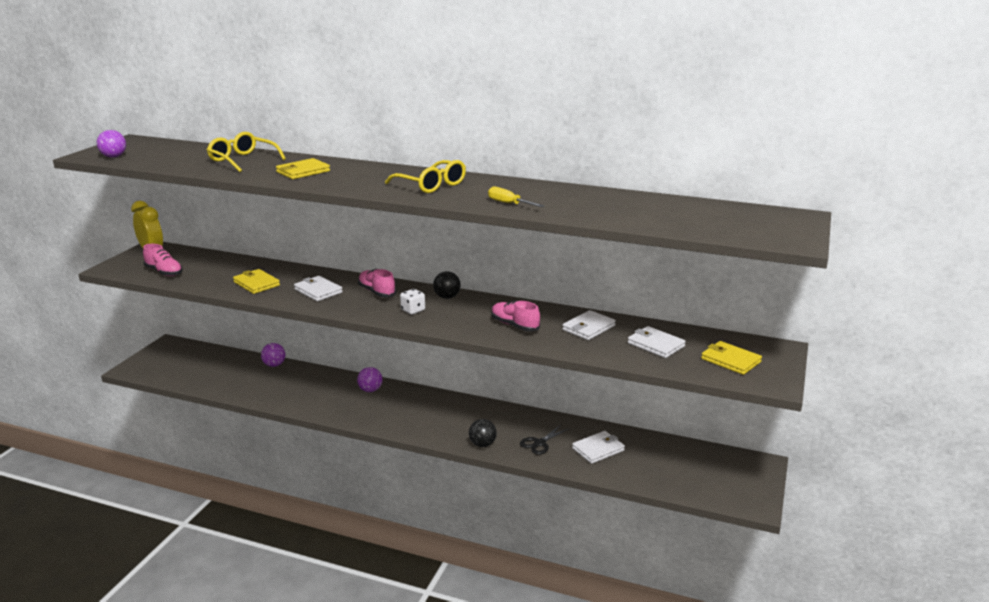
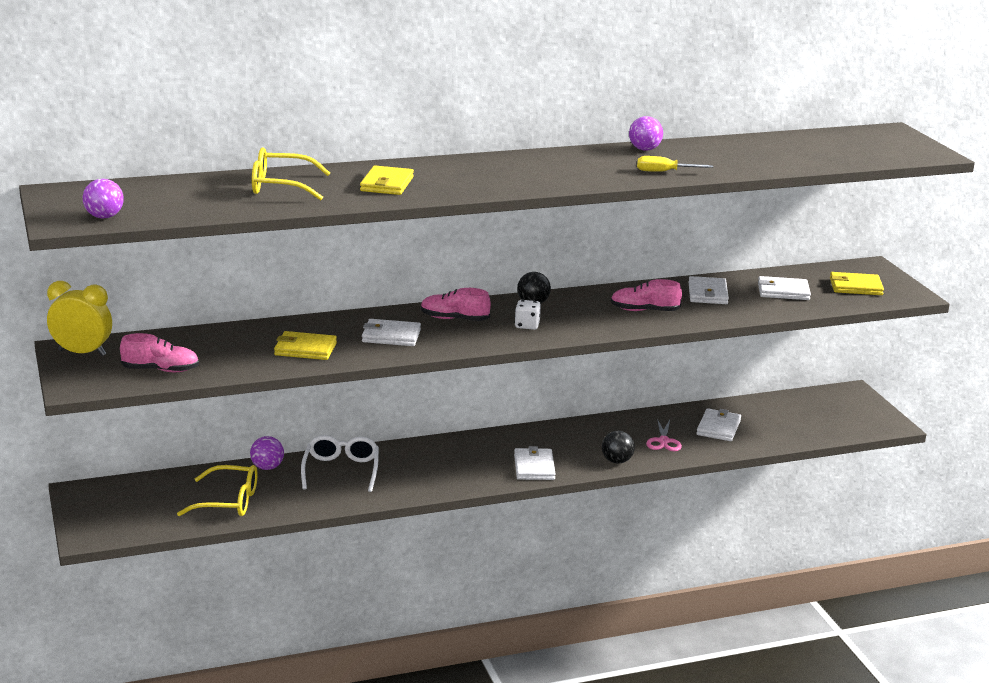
camera: 40 degrees left, 0 degrees up
purple ball [357,367,383,392] -> purple ball moved to [629,116,663,151]
yellow glasses [385,160,466,193] -> yellow glasses moved to [177,465,257,516]
black scissors [520,425,570,455] -> pink scissors [646,419,682,451]
none -> white glasses [301,435,379,492]
none -> white wallet [514,446,556,480]

